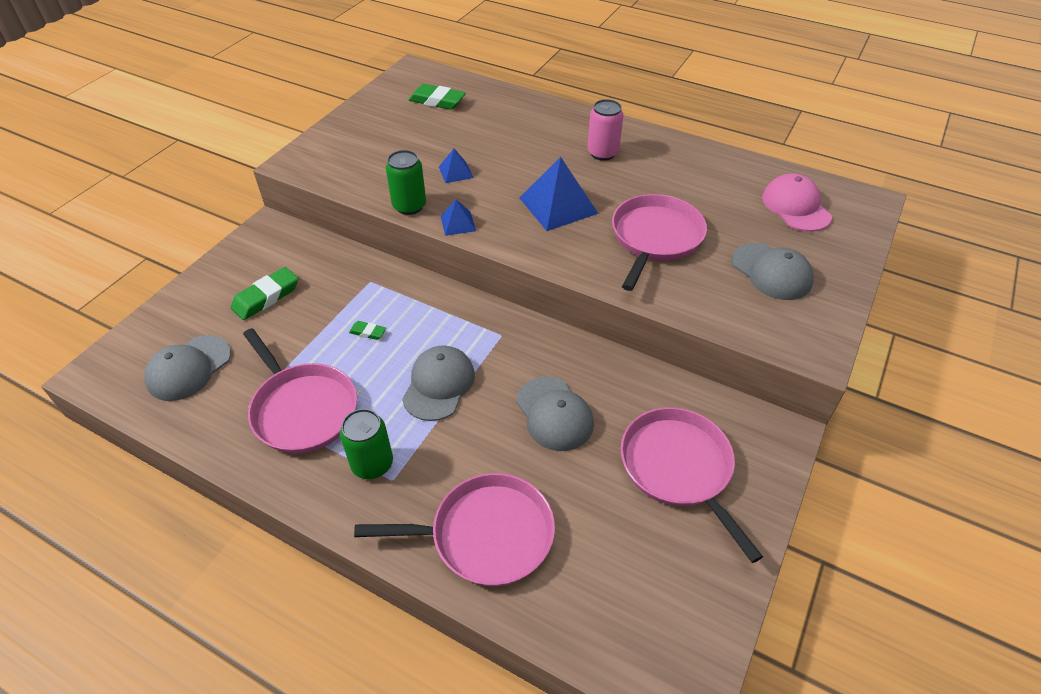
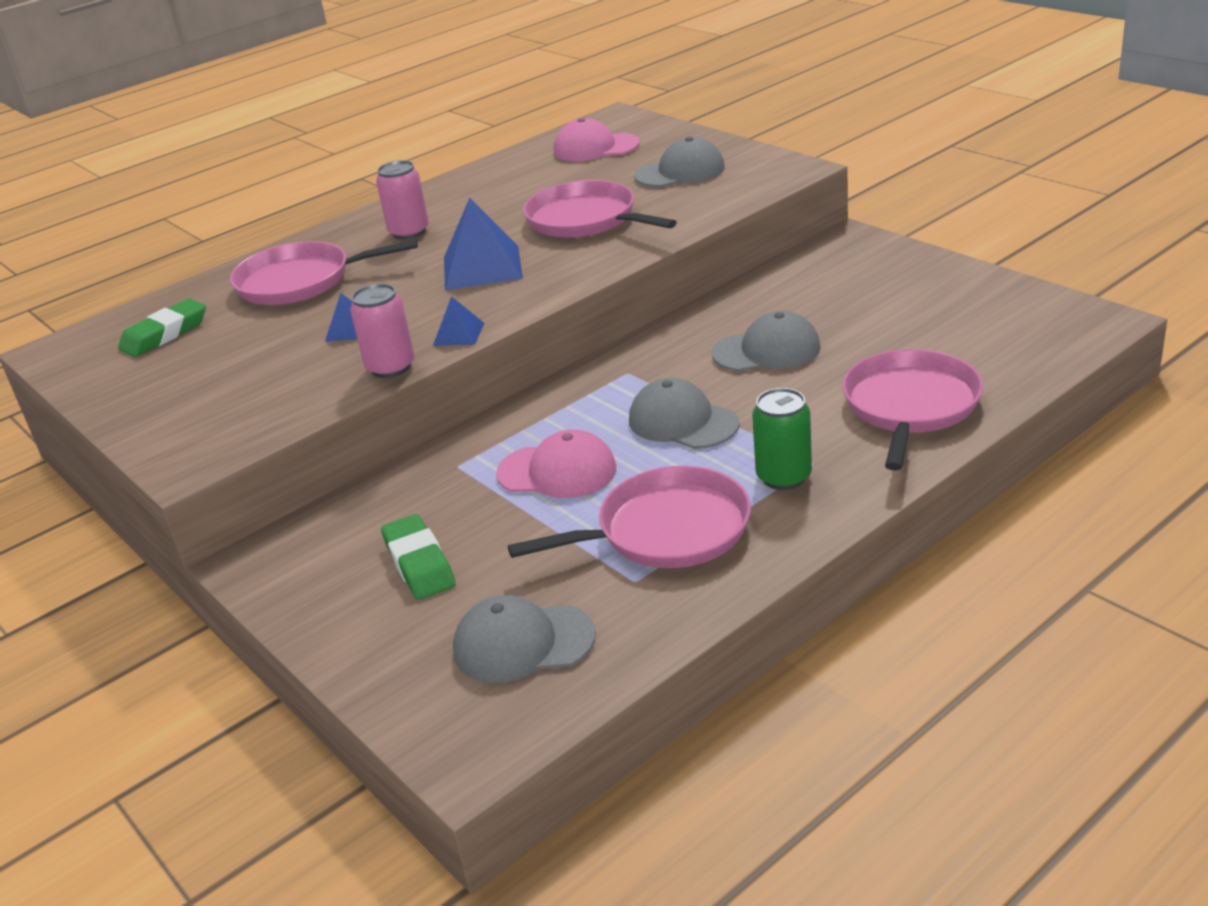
camera: 65 degrees left, 15 degrees down
grey cap [144,335,231,401] -> grey cap turned 120 degrees clockwise [453,595,596,683]
green eraser [349,321,386,340] -> pink cap [496,429,616,498]
green can [386,150,426,215] -> pink can [350,284,414,378]
pink pan [620,407,763,563] -> pink pan moved to [230,240,418,305]

